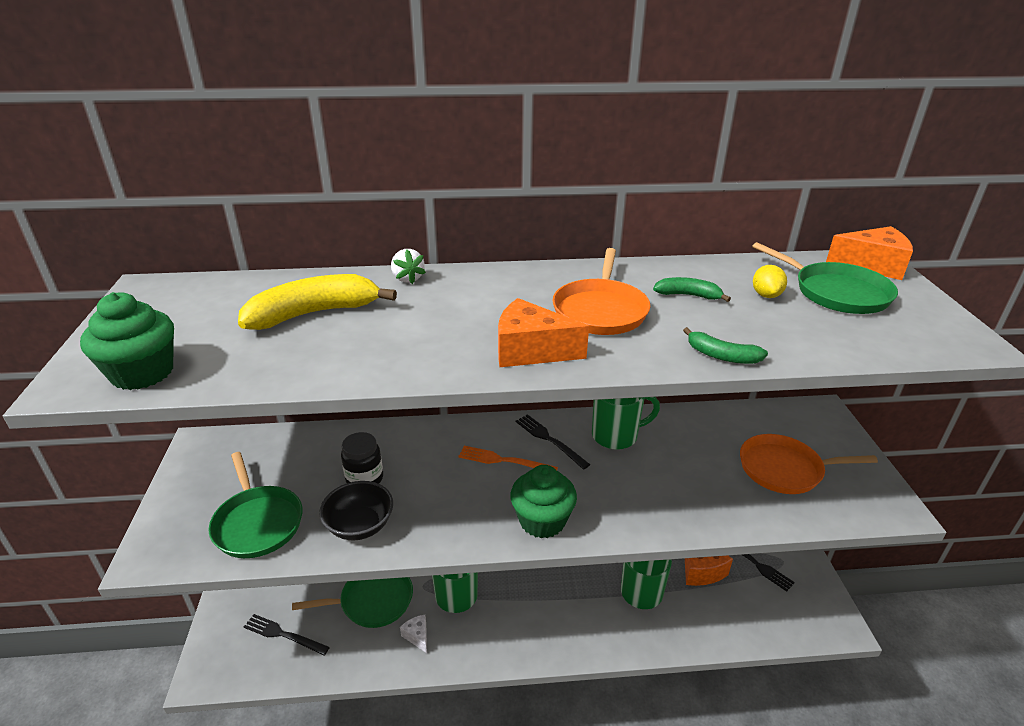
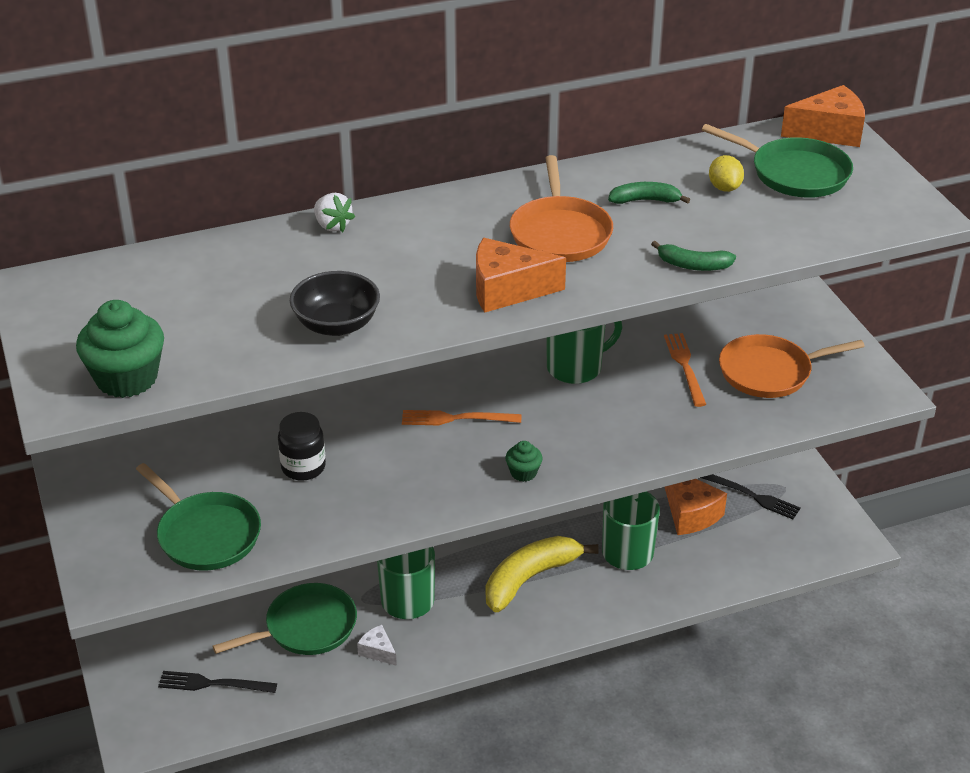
camera: 15 degrees left, 5 degrees up
yellow banana [238,274,397,330] -> yellow banana moved to [486,536,599,612]
black bowl [319,481,393,540] -> black bowl moved to [290,271,380,336]
green cupcake [510,465,577,539] -> green cupcake [506,441,543,482], size x0.51
black fork [516,414,590,470] -> none
none -> orange fork [664,333,707,407]

